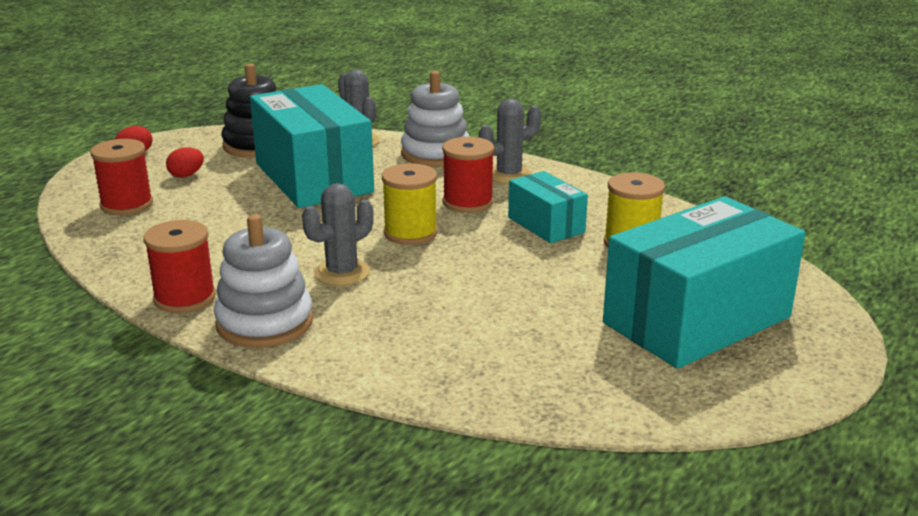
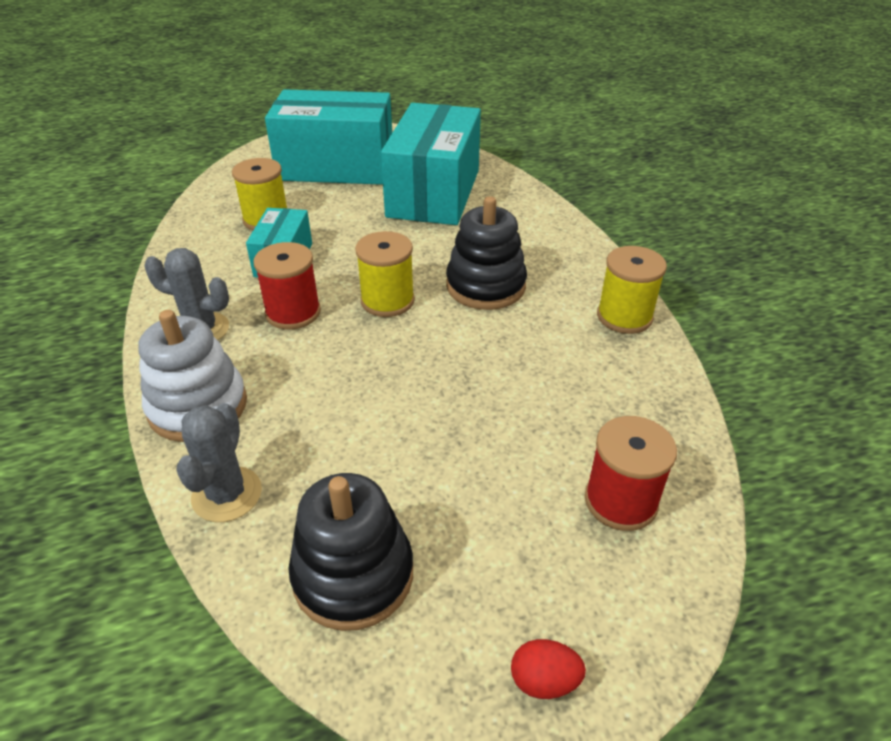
camera: 140 degrees left, 15 degrees up
red spool [144,220,216,313] -> yellow spool [597,246,667,334]
red egg [166,147,204,178] -> none
white stacking toy [214,214,313,348] -> none
turquoise box [250,84,374,208] -> turquoise box moved to [381,103,481,225]
grey cactus [302,183,374,286] -> black stacking toy [446,196,527,310]

